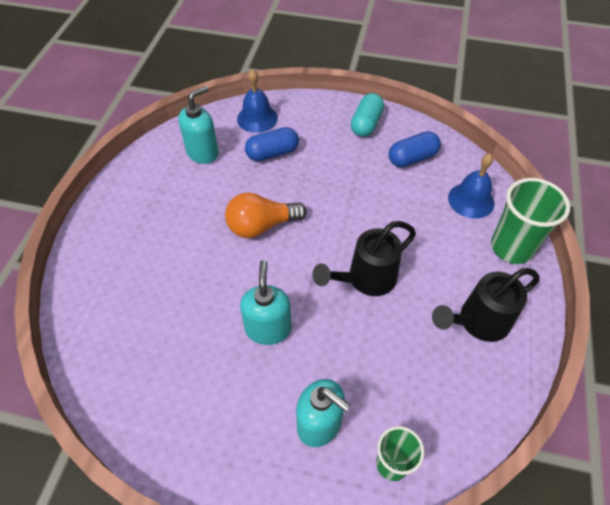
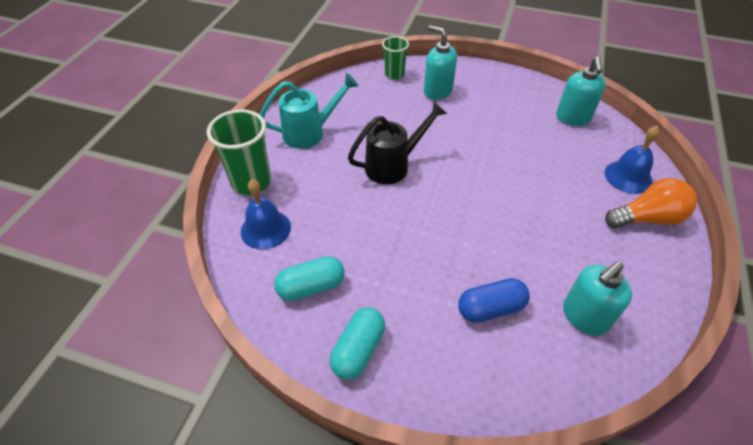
camera: 175 degrees left, 5 degrees down
orange light bulb [225,193,307,238] -> orange light bulb moved to [605,178,697,228]
blue bell [237,69,278,133] -> blue bell moved to [605,126,660,194]
turquoise soap dispenser [240,260,291,345] -> turquoise soap dispenser moved to [556,57,606,126]
blue capsule [389,131,441,167] -> turquoise capsule [274,256,345,301]
black watering can [432,268,540,342] -> turquoise watering can [260,73,359,149]

